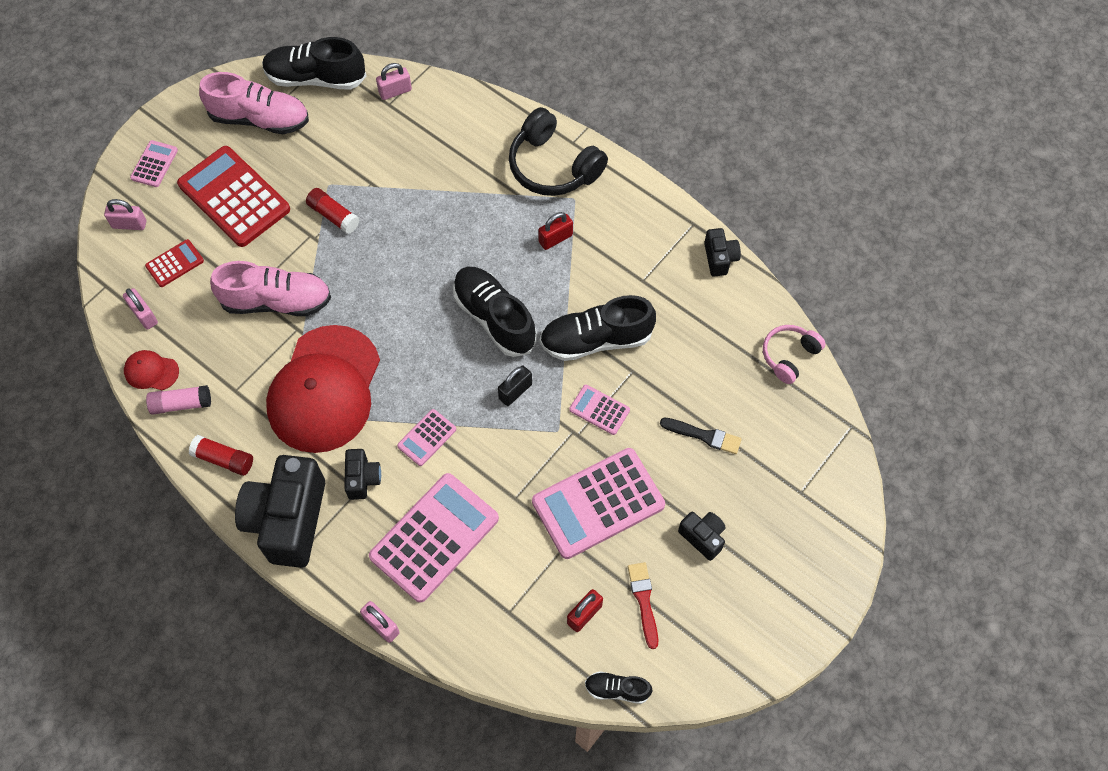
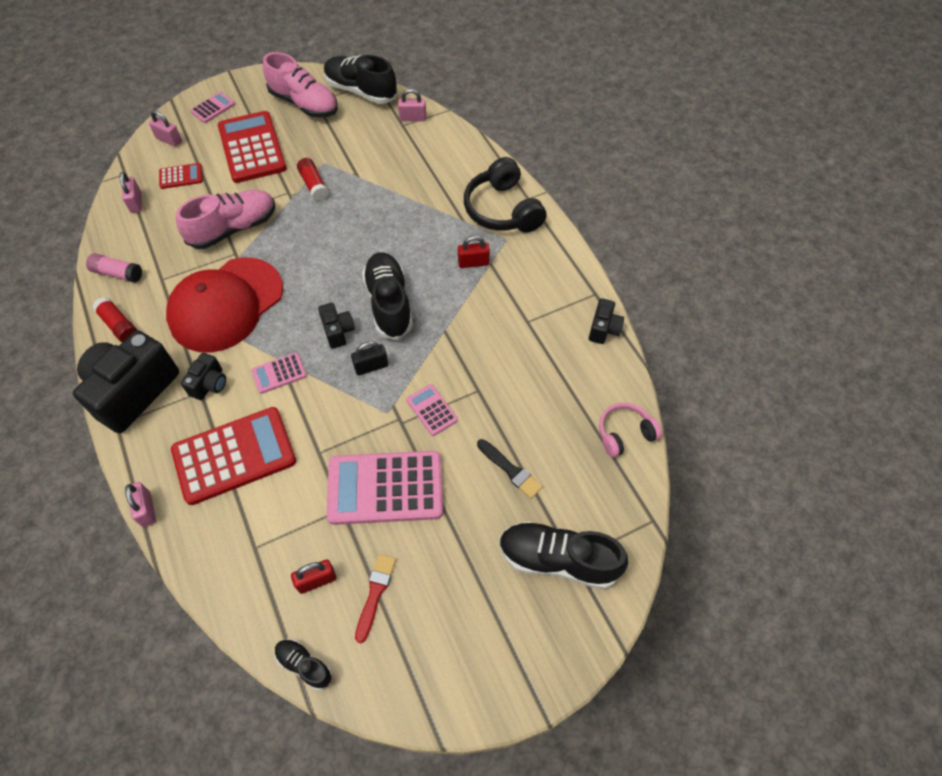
camera: 25 degrees right, 5 degrees down
red cap [124,350,179,390] -> none
pink shoe [210,261,331,316] -> pink shoe turned 60 degrees counterclockwise [176,190,275,249]
pink calculator [369,473,499,603] -> red calculator [171,407,296,505]
black shoe [540,295,656,361] -> black shoe moved to [499,521,628,589]
black camera [678,512,726,561] -> black camera moved to [318,303,355,349]

